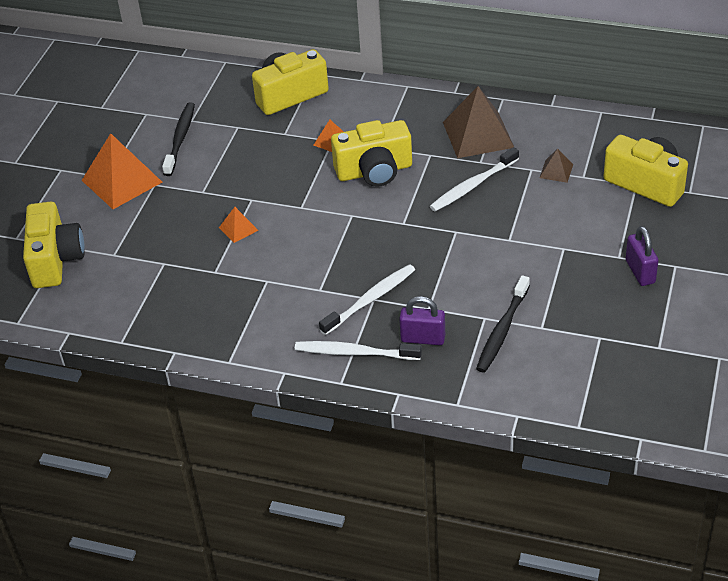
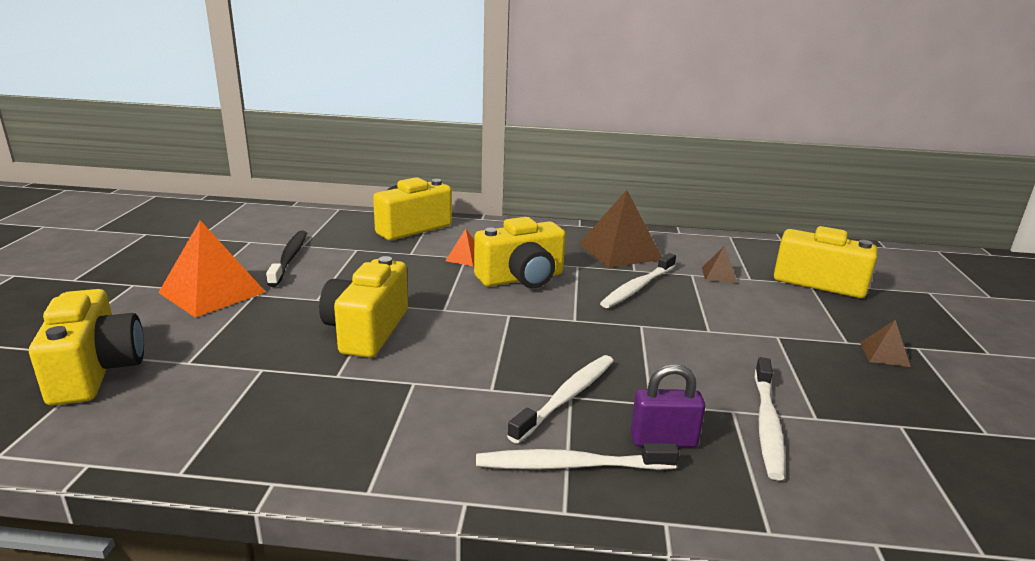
camera: 15 degrees left, 20 degrees down
orange pyramid [219,207,258,243] -> yellow camera [319,256,408,358]
black toothbrush [476,275,530,373] -> white toothbrush [755,357,785,480]
purple padlock [626,226,659,286] -> brown pyramid [860,320,911,367]

